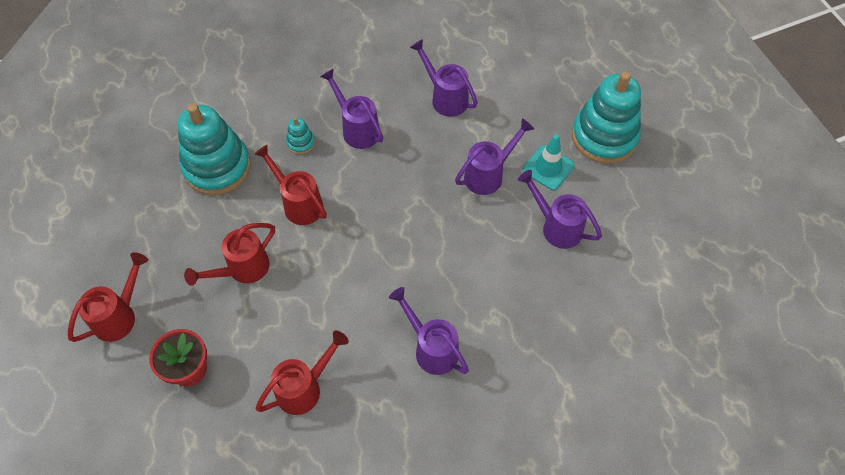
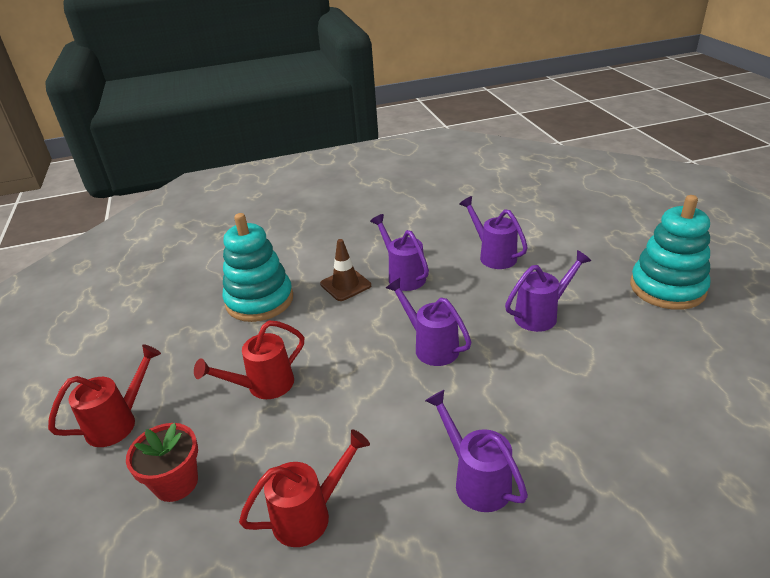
camera: 10 degrees right, 25 degrees down
red watering can [254,144,327,225] -> none
turquoise stacking toy [286,117,315,155] -> brown traffic cone [320,239,371,301]
purple watering can [518,170,602,249] -> purple watering can moved to [386,278,471,366]
turquoise traffic cone [523,134,575,190] -> none

